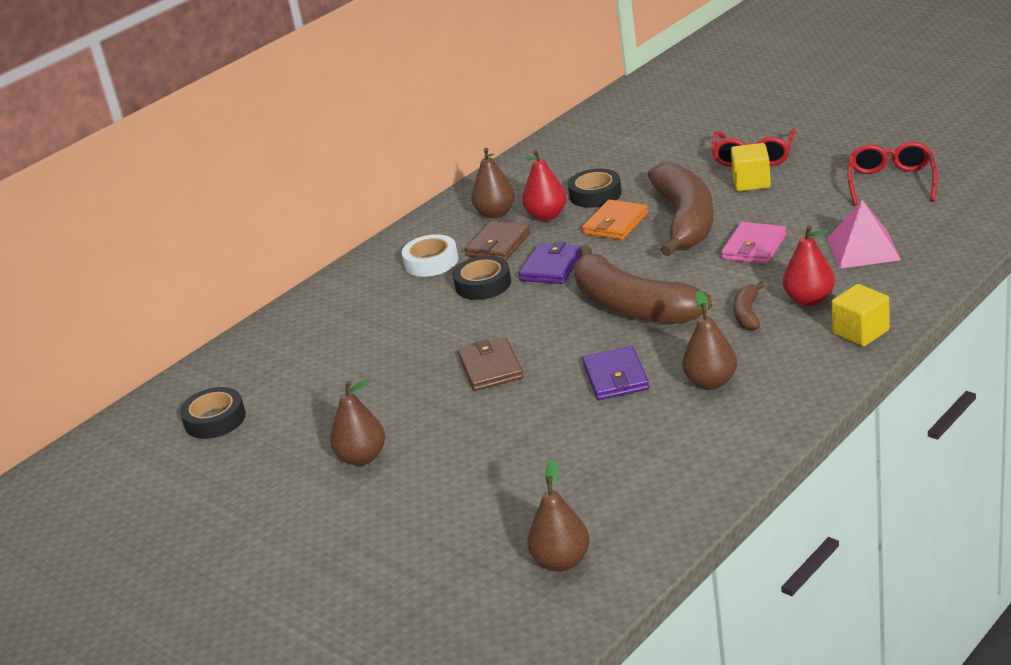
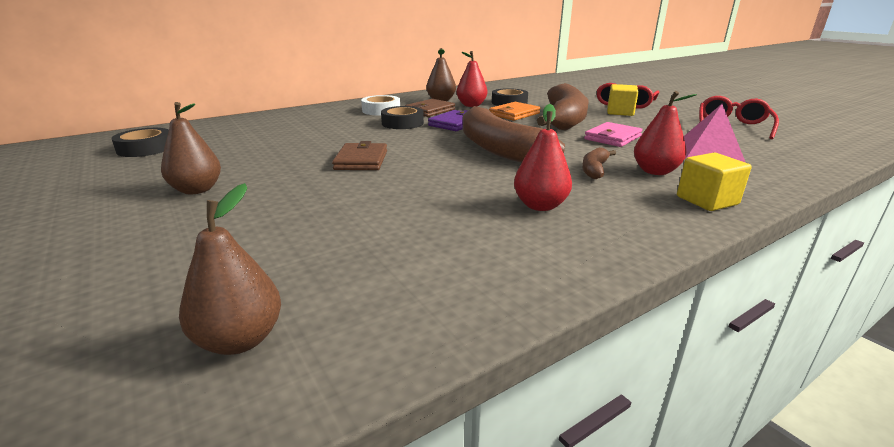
camera: 10 degrees right, 5 degrees down
purple wallet [583,346,649,400] -> none
brown pear [682,290,737,390] -> red pear [514,104,572,211]

